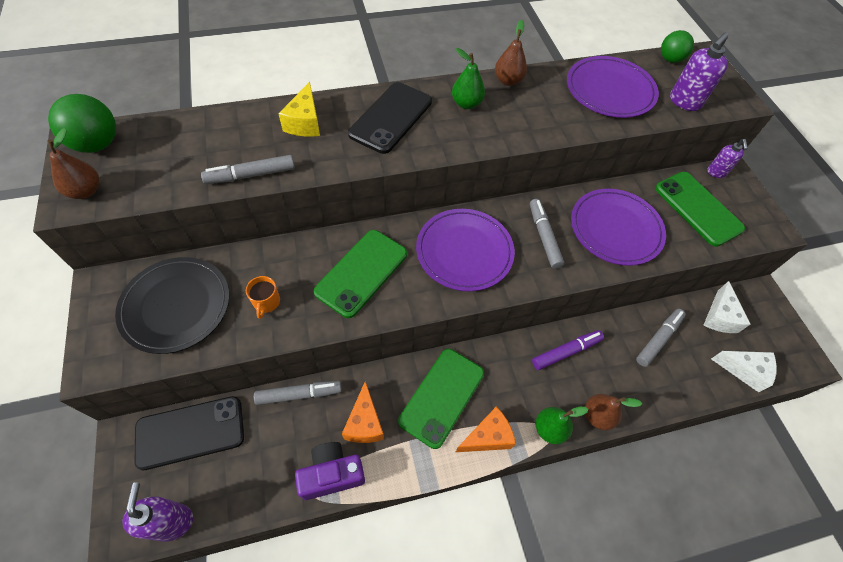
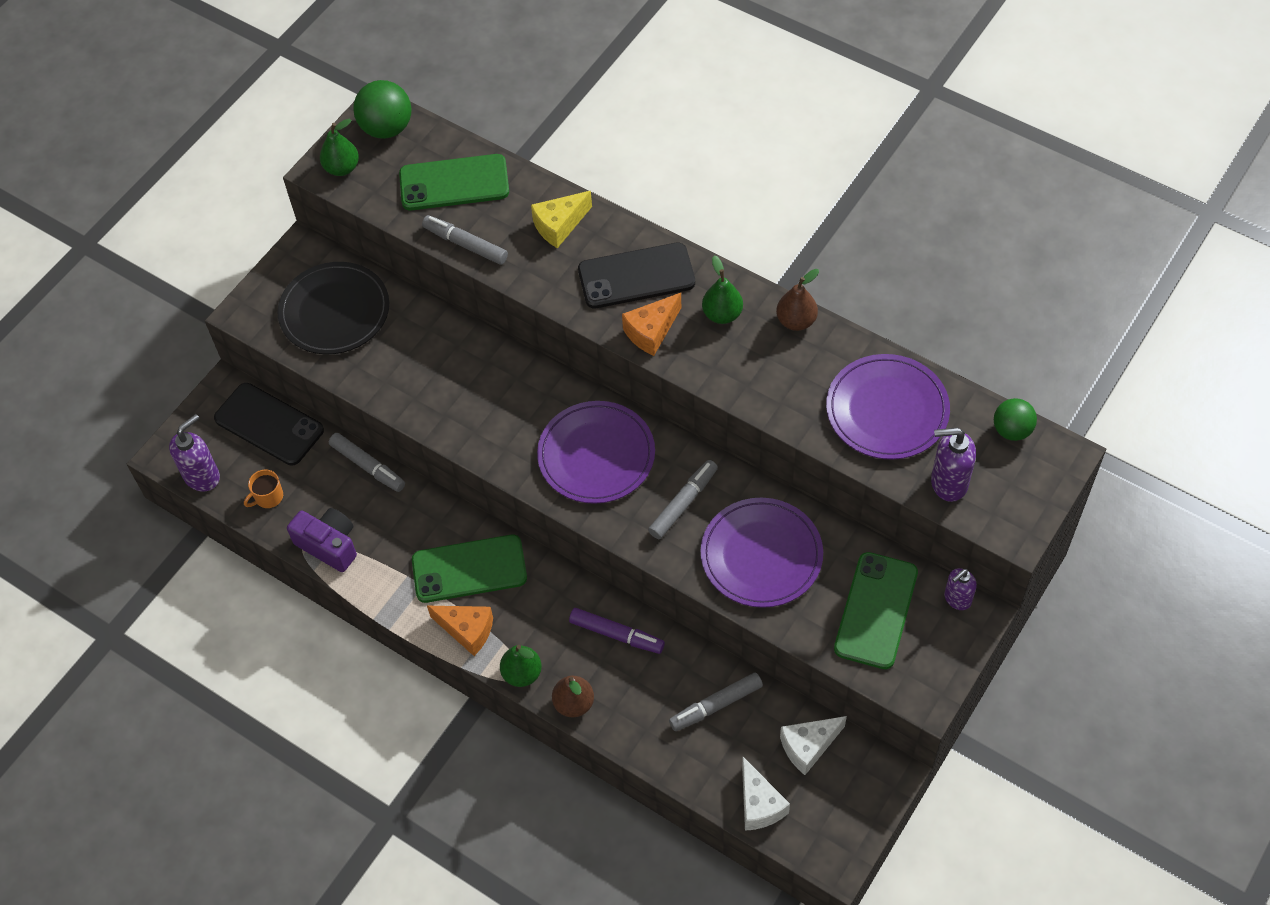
camera: 55 degrees right, 0 degrees up
brown pear [48,128,99,199] -> green pear [320,119,359,176]
orange mug [246,276,280,319] -> orange mug moved to [244,469,283,508]
green phone [313,230,407,318] -> green phone moved to [399,154,509,210]
orange cheese [342,381,384,443] -> orange cheese moved to [622,293,681,356]
grey marker [636,309,686,367] -> grey marker turned 150 degrees clockwise [669,672,763,731]

